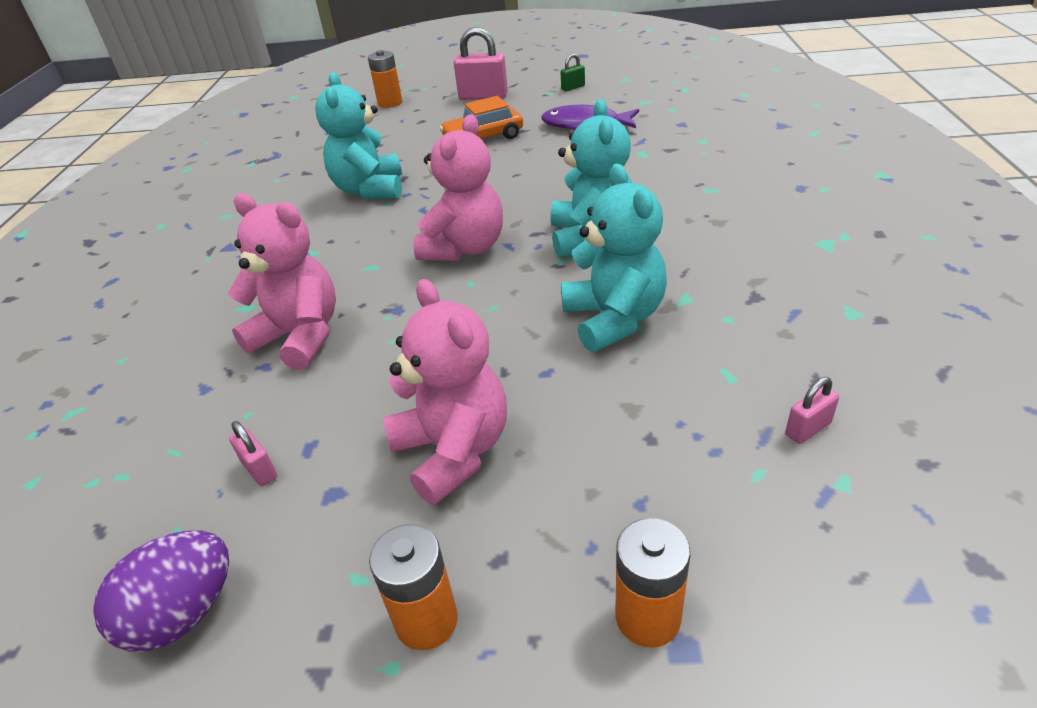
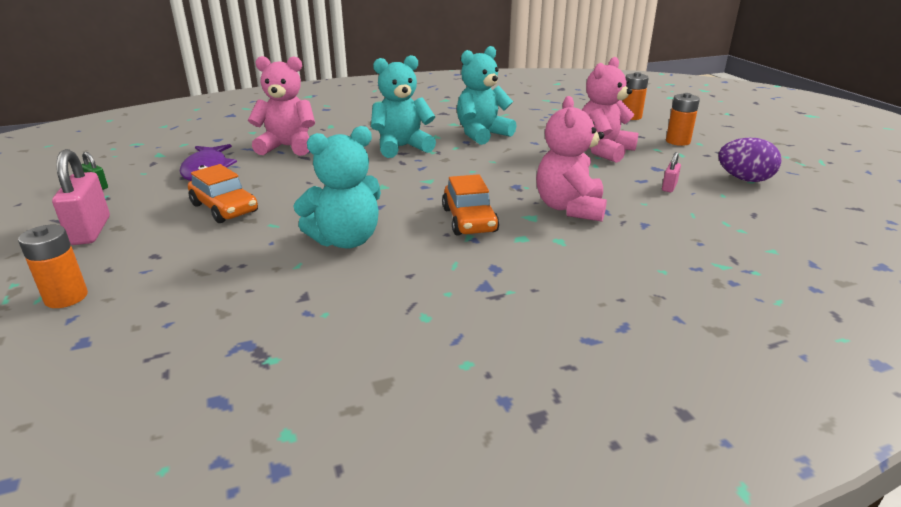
camera: 115 degrees left, 10 degrees down
pink teddy bear [413,114,503,261] -> pink teddy bear moved to [248,56,315,156]
pink padlock [785,377,839,444] -> none
none -> orange car [442,174,499,236]

